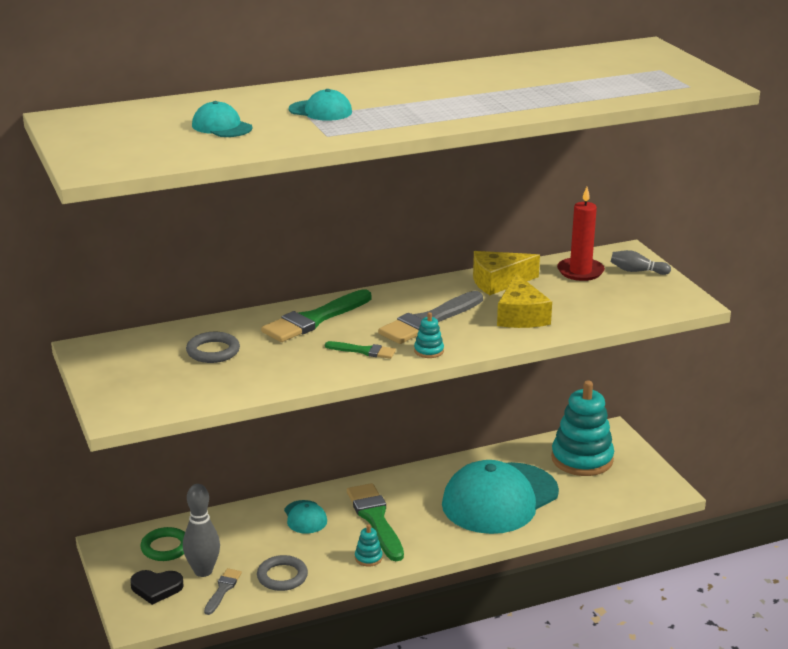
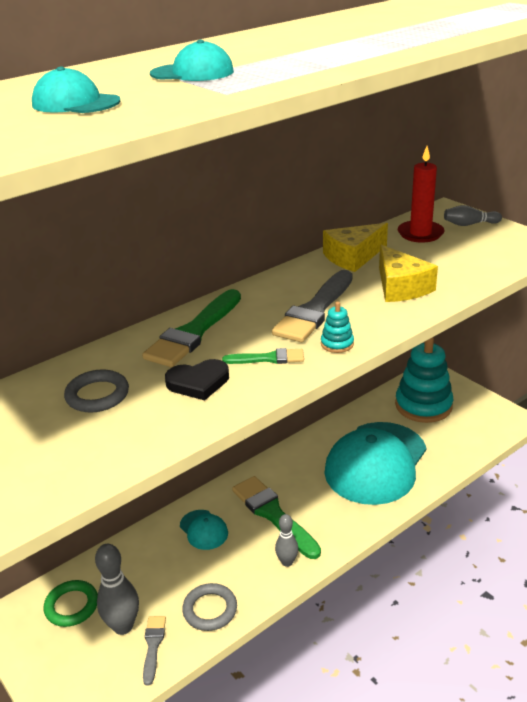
camera: 15 degrees left, 5 degrees up
black heart [130,570,183,605] -> black heart moved to [165,359,229,400]
turquoise stacking toy [355,524,383,566] -> grey bowling pin [275,514,298,567]

